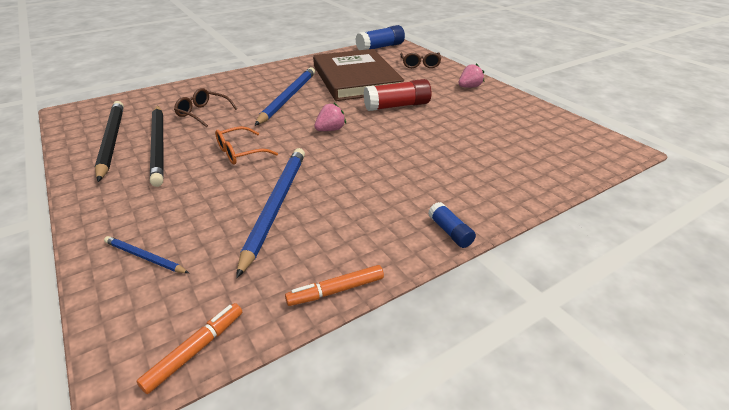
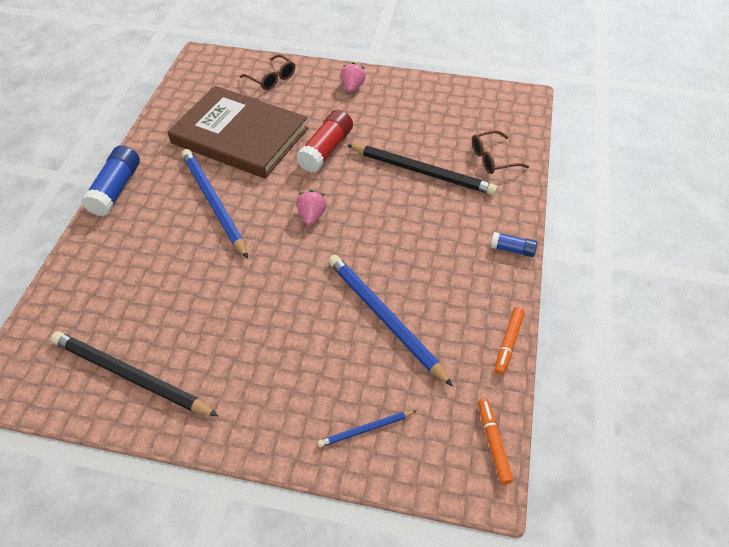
camera: 45 degrees left, 15 degrees up
black pencil [150,106,164,187] -> black pencil moved to [347,144,498,195]
brown glasses [174,88,237,127] -> brown glasses moved to [472,130,529,174]
orange glasses [215,126,278,164] -> none
blue glue stick [356,25,405,50] -> blue glue stick moved to [81,145,140,216]

